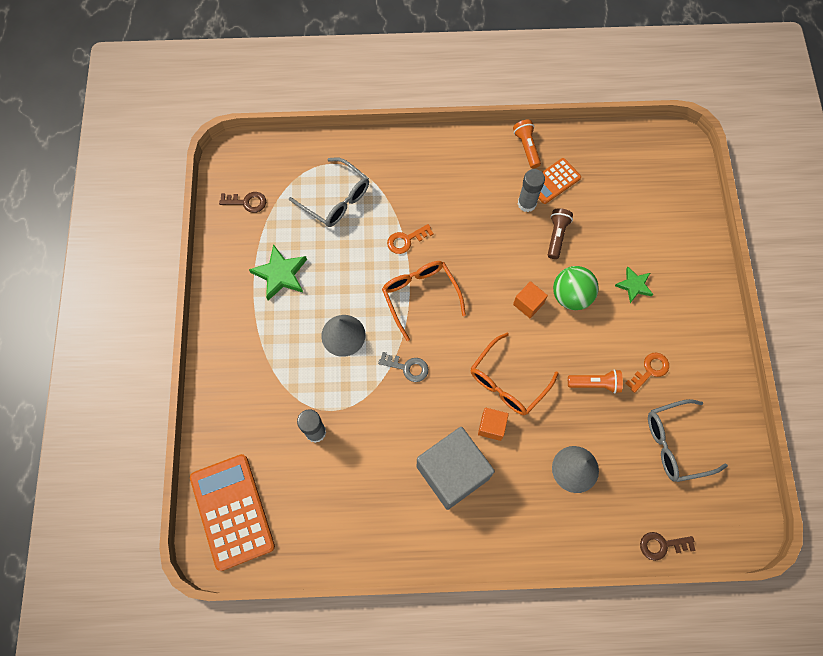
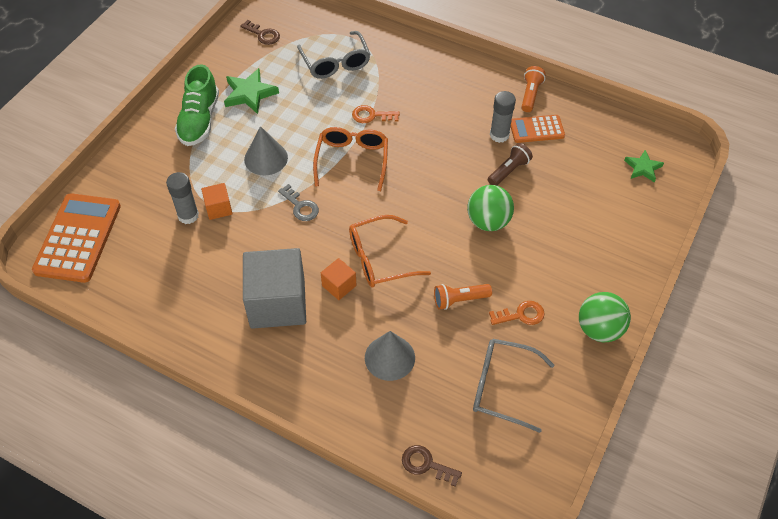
camera: 30 degrees right, 15 degrees down
orange cube [513,281,548,318] -> orange cube moved to [201,183,233,220]
orange flashlight [568,370,623,394] -> orange flashlight turned 135 degrees clockwise [434,284,492,310]
green star [615,267,653,303] -> green star moved to [624,150,664,183]
none -> green shoe [175,64,219,146]
none -> green ball [579,292,631,342]

